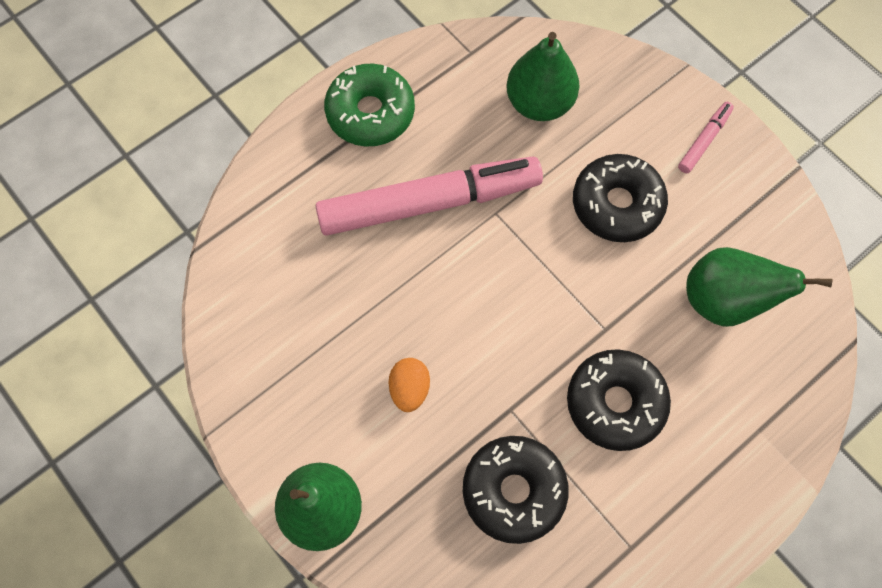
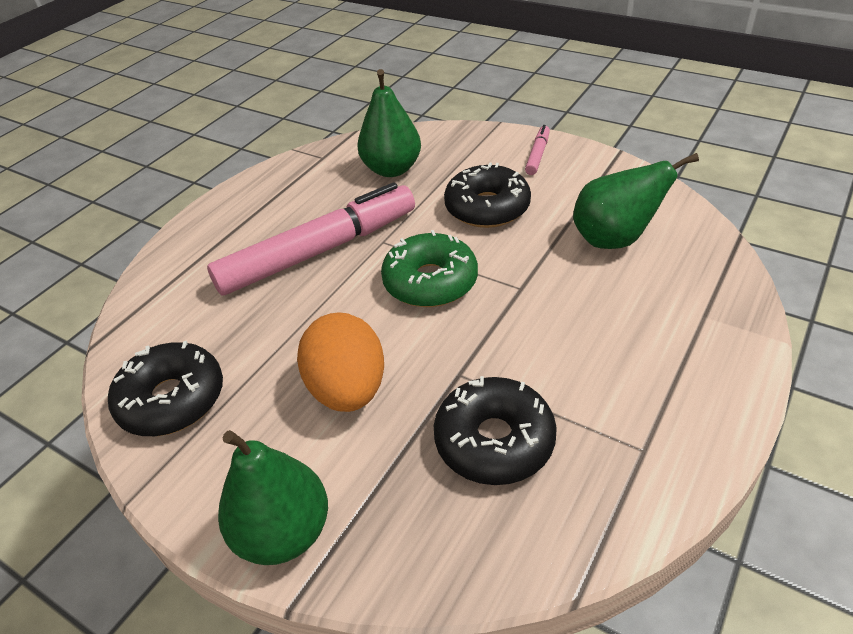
camera: 15 degrees left, 25 degrees down
green donut [324,64,415,147] -> green donut moved to [381,230,478,307]
orange egg [389,358,430,412] -> orange egg [297,312,384,412], size x1.84
black donut [567,349,671,451] -> black donut moved to [108,341,223,436]

